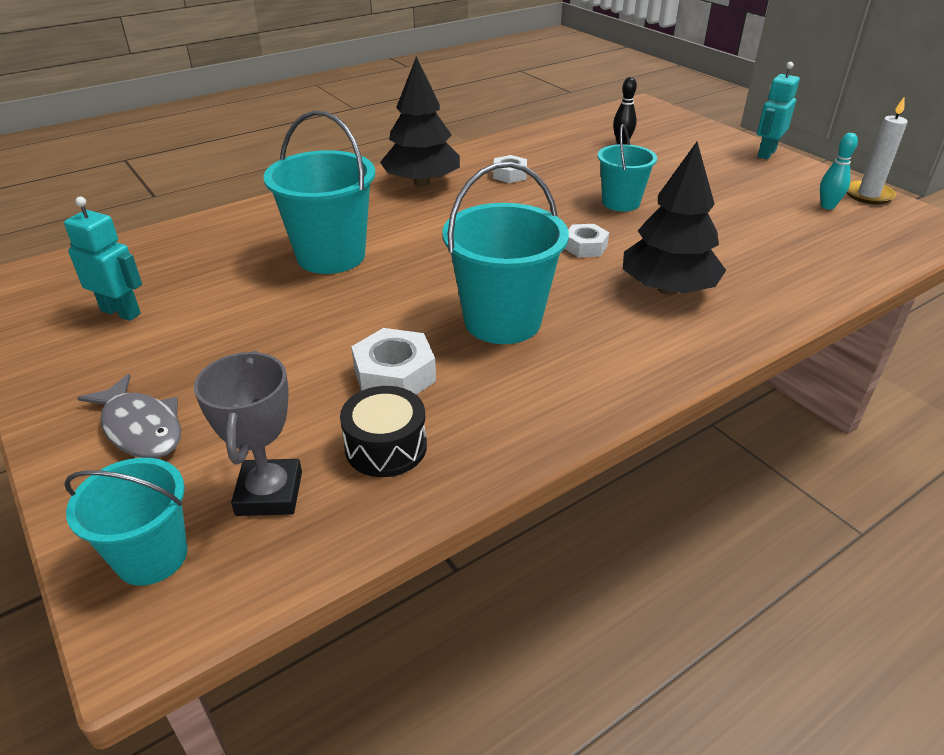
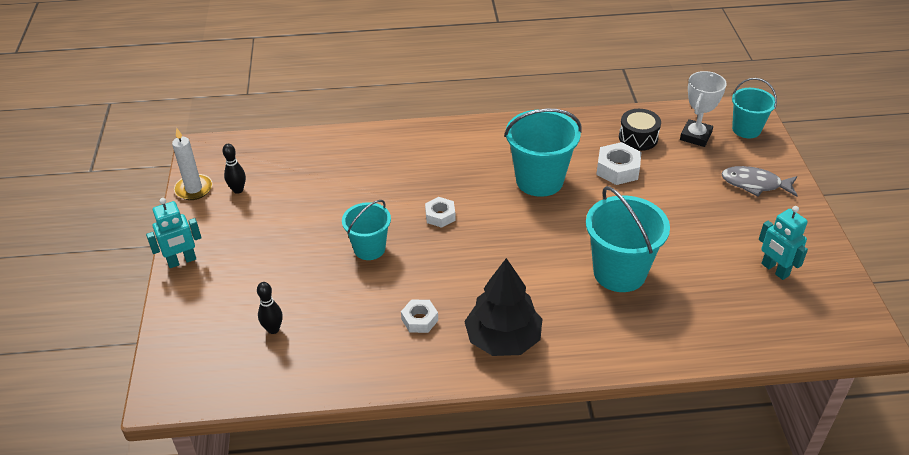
camera: 150 degrees left, 5 degrees up
grey fish [77,374,181,458] -> grey fish turned 60 degrees counterclockwise [722,166,798,197]
grey trophy [194,351,302,516] -> white trophy [680,71,727,147]
black tree [623,142,726,295] -> none
turquoise bowling pin [820,133,858,210] -> black bowling pin [222,144,246,194]

